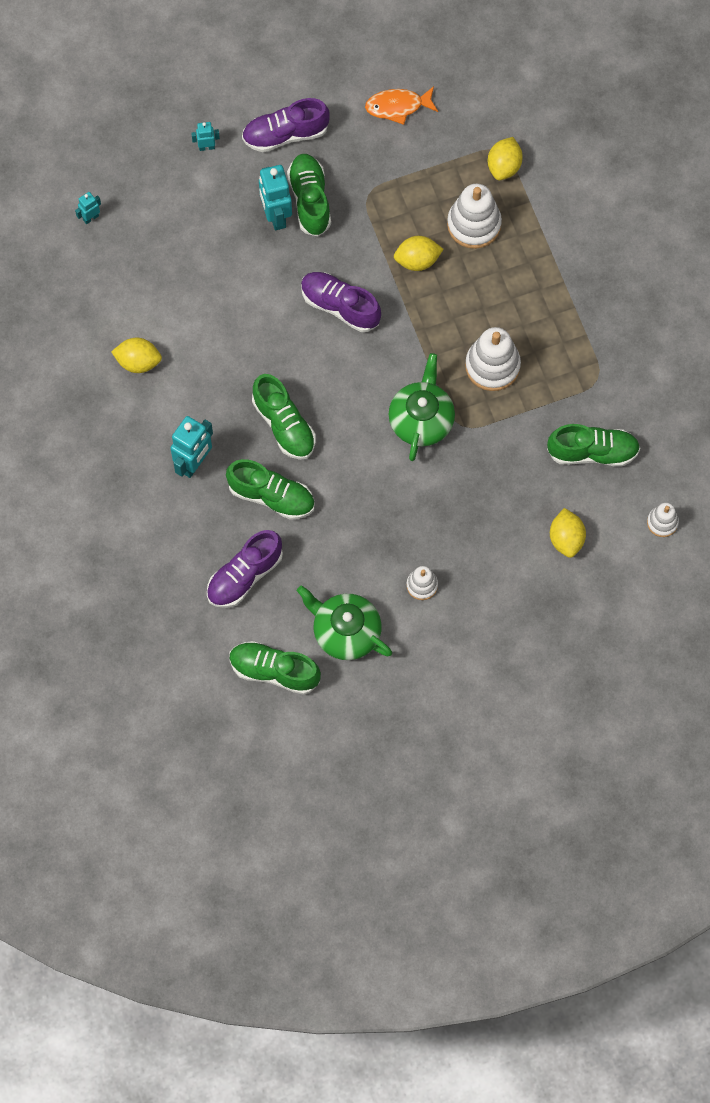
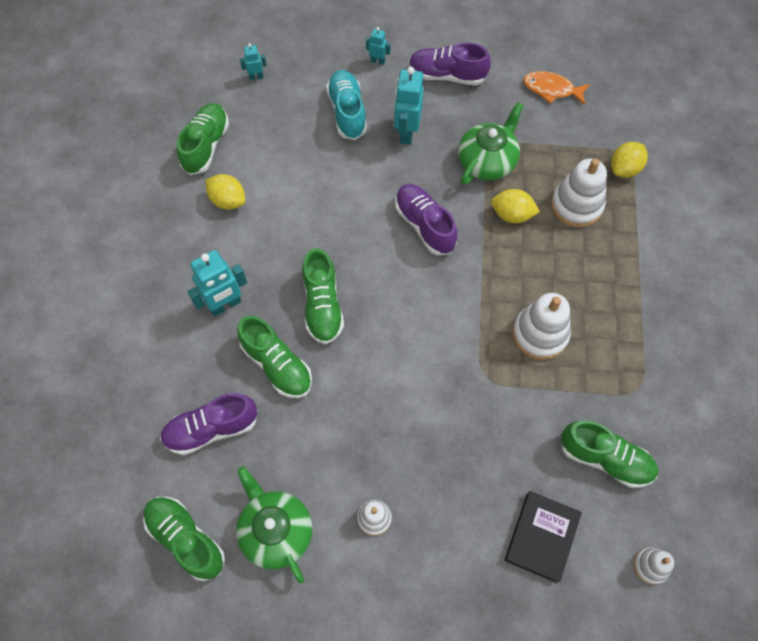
camera: 25 degrees right, 5 degrees down
green shoe [287,154,331,236] -> green shoe moved to [177,103,229,175]
green teapot [389,353,455,461] -> green teapot moved to [458,102,524,185]
yellow lemon [550,508,586,558] -> black book [505,491,582,583]
none -> turquoise shoe [326,70,367,140]

